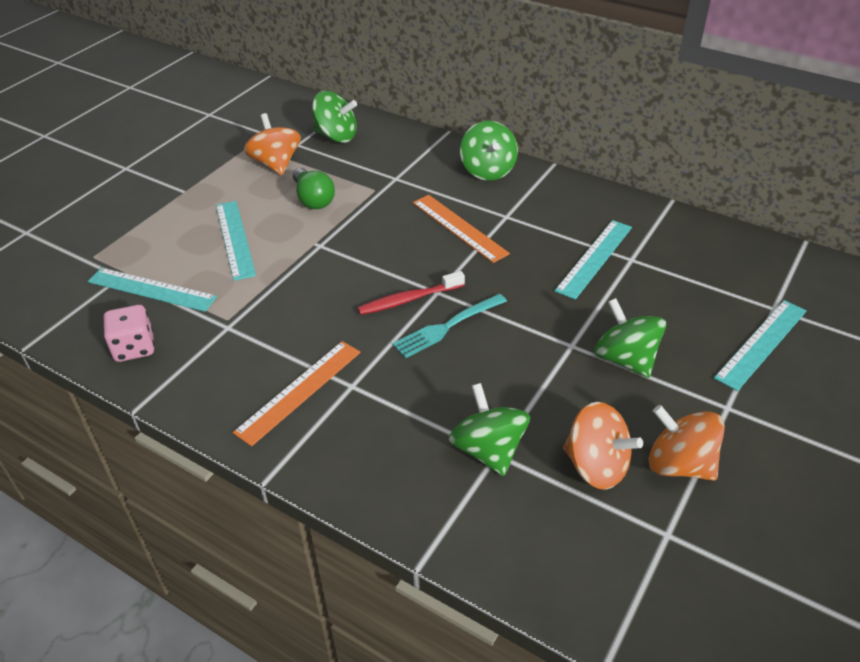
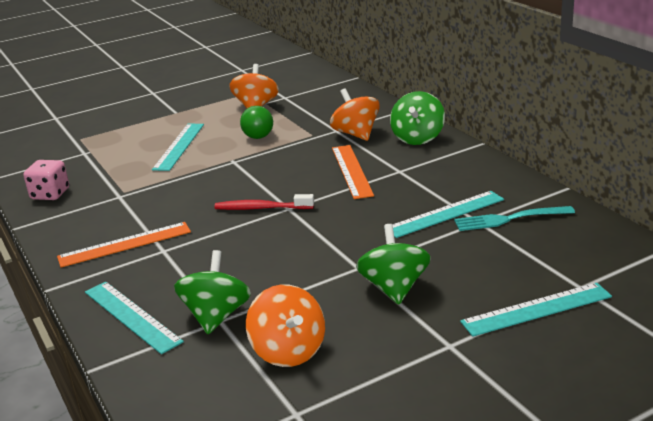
camera: 30 degrees right, 15 degrees down
turquoise ruler [88,268,217,312] -> turquoise ruler moved to [85,282,184,354]
green spinning top [312,91,357,143] -> none
turquoise fork [392,294,507,359] -> turquoise fork moved to [454,206,575,231]
orange spinning top [649,405,725,481] -> orange spinning top moved to [330,88,380,141]

